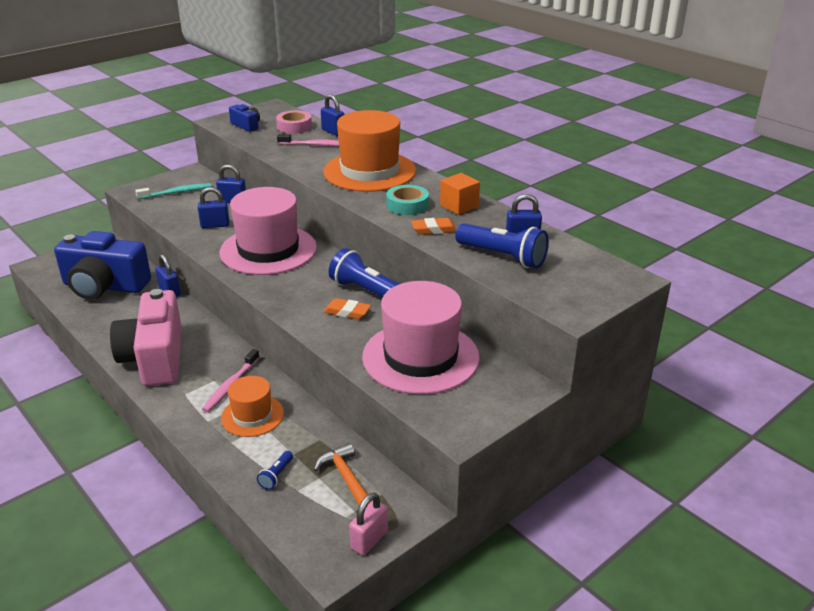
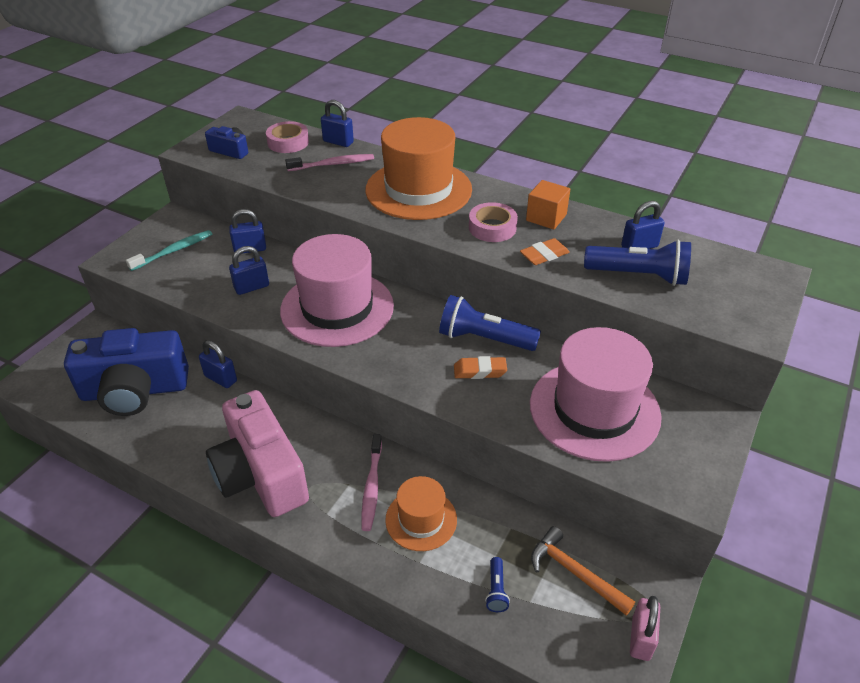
camera: 20 degrees left, 10 degrees up
turquoise tape [386,185,429,215] -> pink tape [469,202,518,242]

